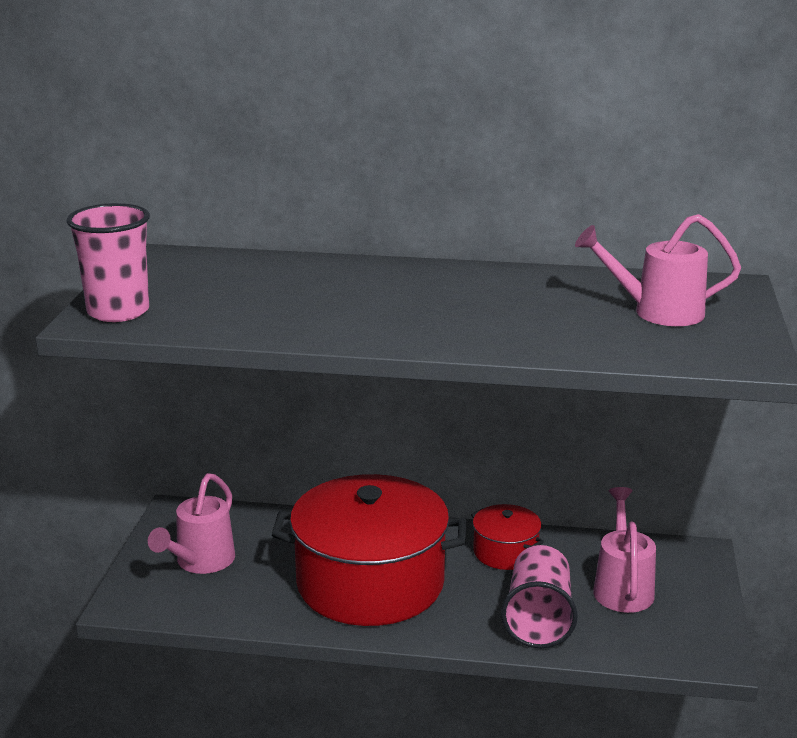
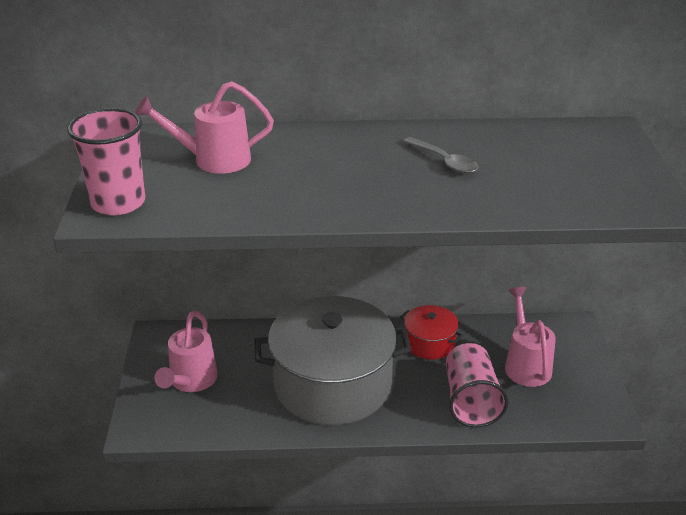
camera: 10 degrees left, 10 degrees up
red pot [272,474,466,626] -> grey pot [254,296,411,425]
pink watering can [575,214,741,326] -> pink watering can moved to [135,81,274,174]
none -> grey spoon [403,137,479,173]

